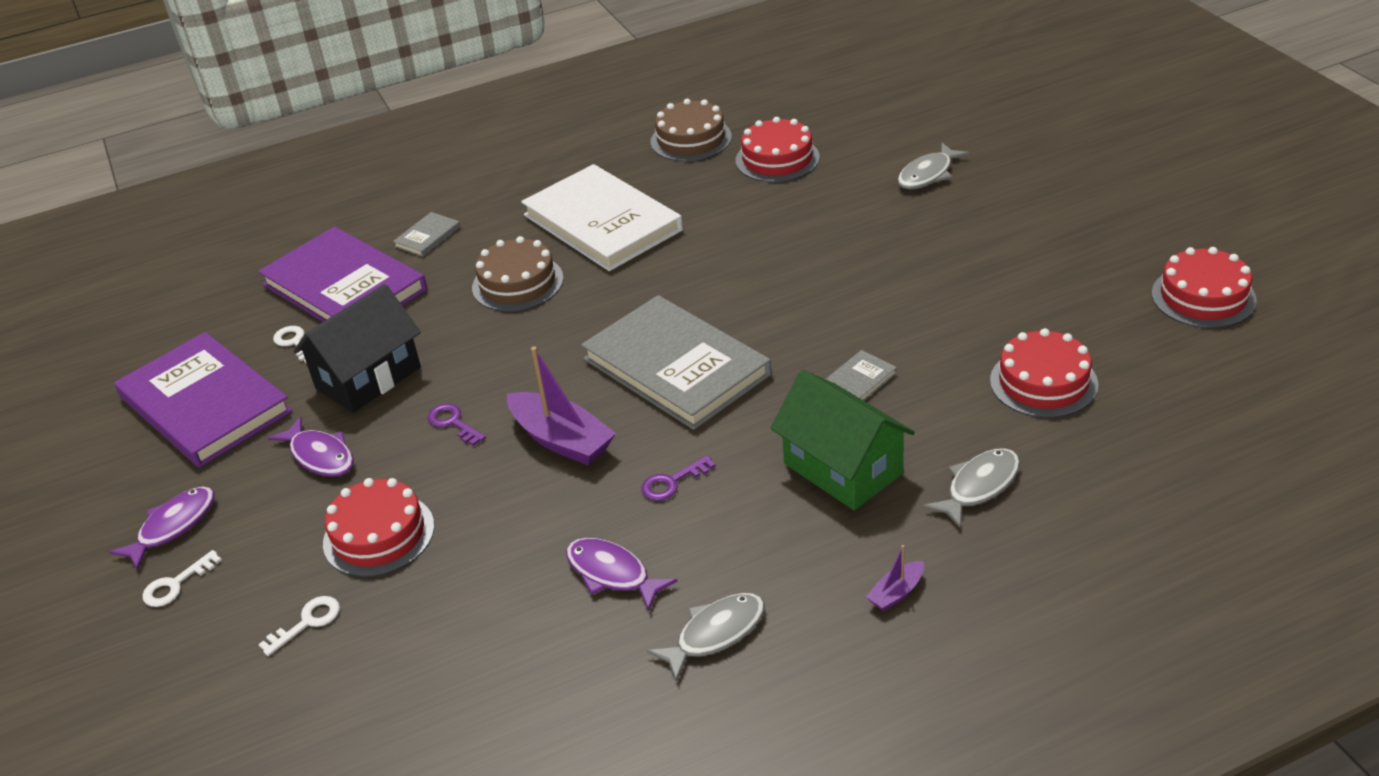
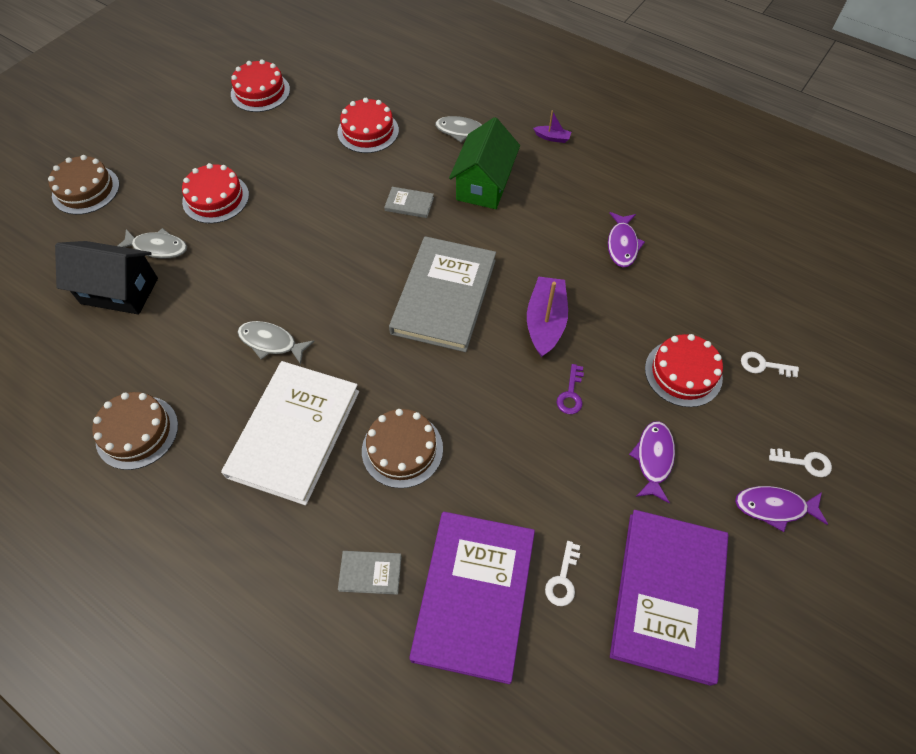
camera: 125 degrees left, 20 degrees up
black house [293,284,421,413] -> black house moved to [55,241,158,314]
purple key [641,455,716,501] -> none
grey fish [647,593,765,682] -> grey fish moved to [237,321,315,365]
red cake [736,117,820,182] -> red cake moved to [182,163,249,224]
none -> brown cake [48,155,119,215]

